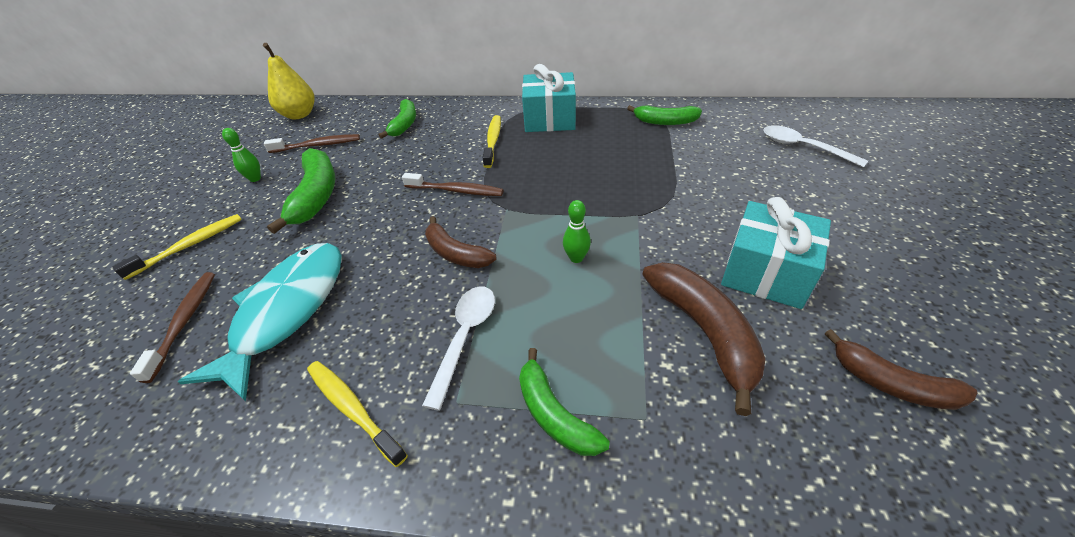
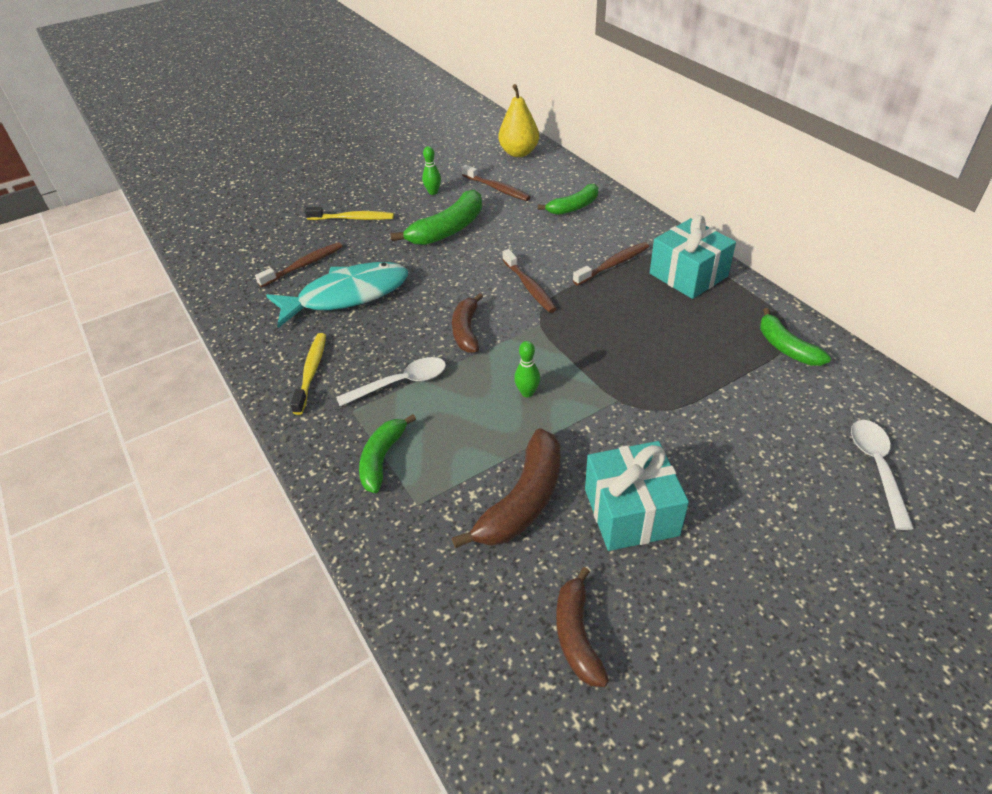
camera: 50 degrees right, 0 degrees up
yellow toothbrush [483,115,501,168] -> brown toothbrush [573,242,649,286]

